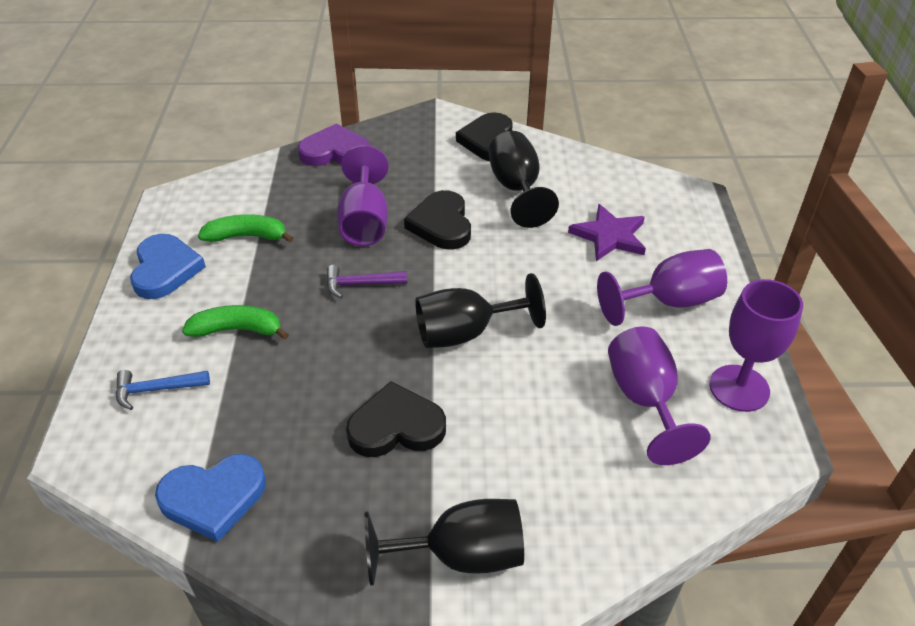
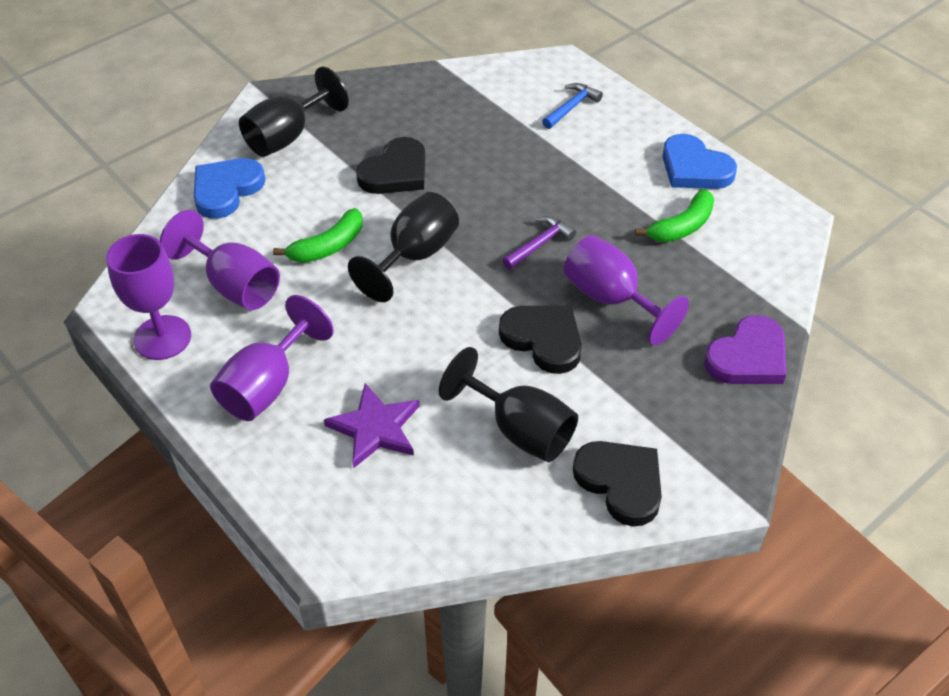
camera: 140 degrees right, 5 degrees up
blue heart [155,454,266,542] -> blue heart moved to [194,158,265,219]
green banana [182,305,289,340] -> green banana moved to [273,208,363,263]

